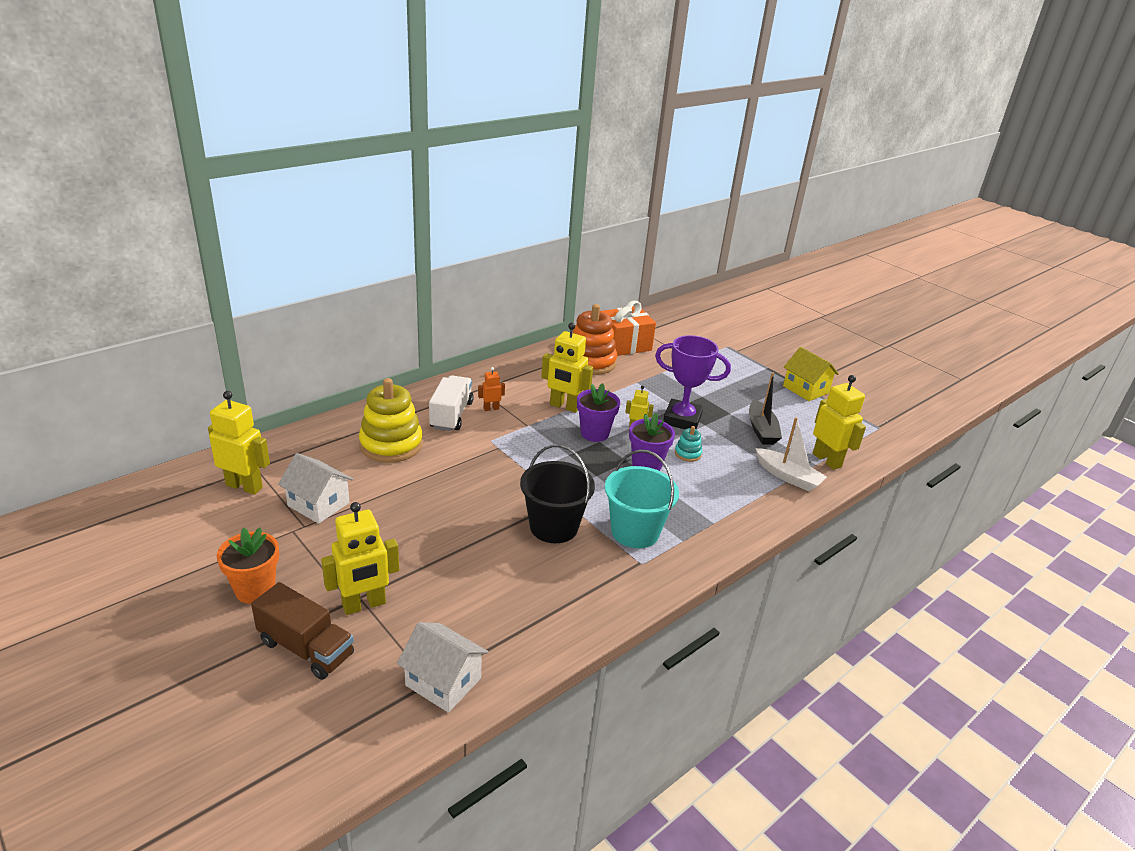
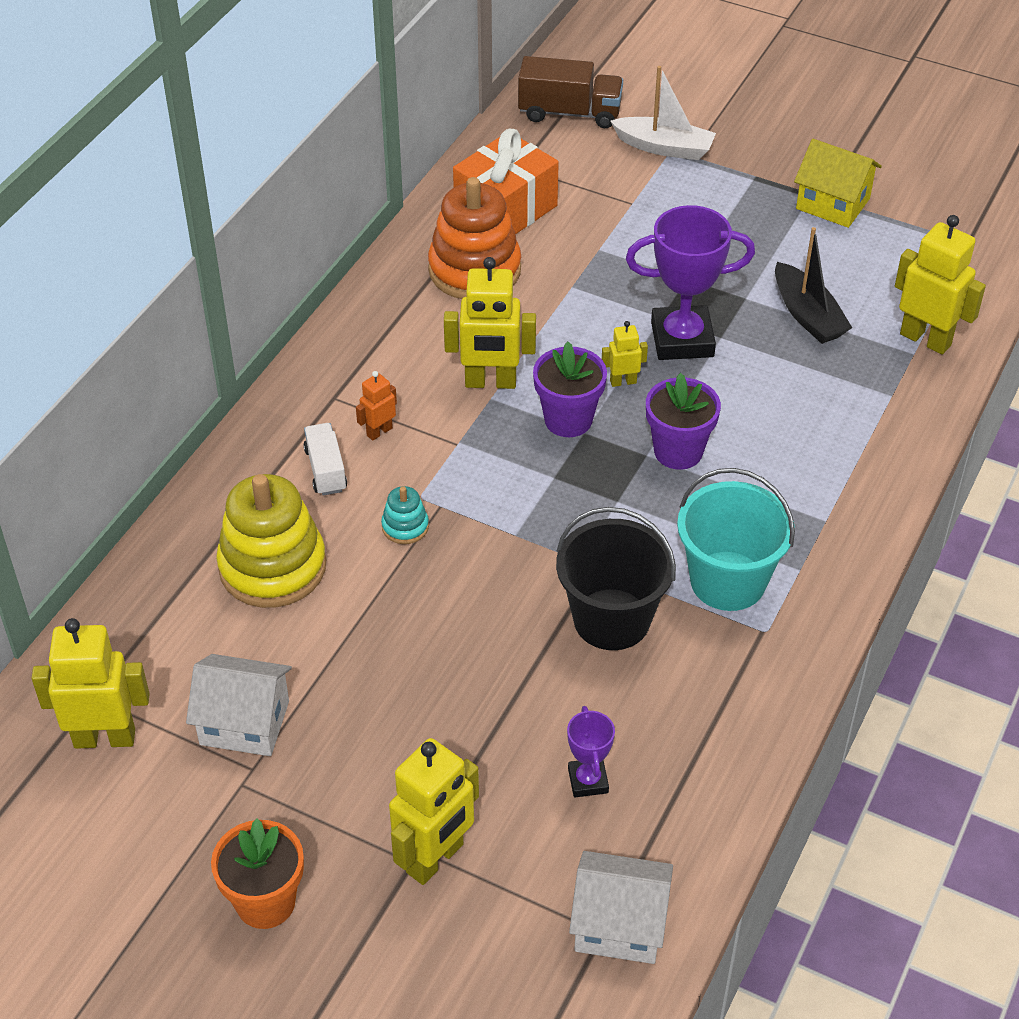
camera: 20 degrees left, 15 degrees up
brown truck [251,582,354,680] -> brown truck moved to [518,56,623,128]
white truck [429,375,474,431] -> white truck [303,423,347,495], size x0.63
turquoise stacking toy [675,426,702,462] -> turquoise stacking toy moved to [381,486,429,544]
white boat [756,417,827,492] -> white boat moved to [610,66,716,160]
none -> purple trophy [567,706,615,797]

